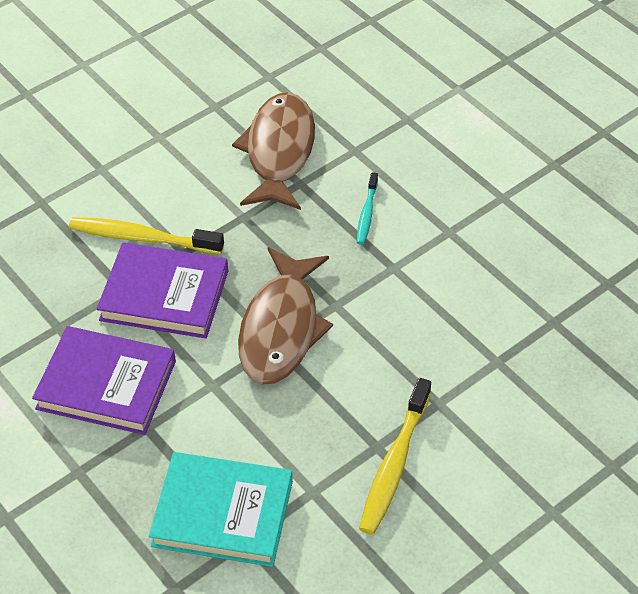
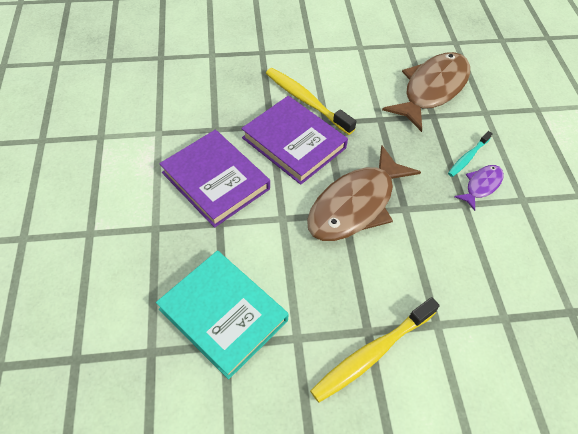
camera: 30 degrees right, 5 degrees up
none -> purple fish [454,165,504,211]

